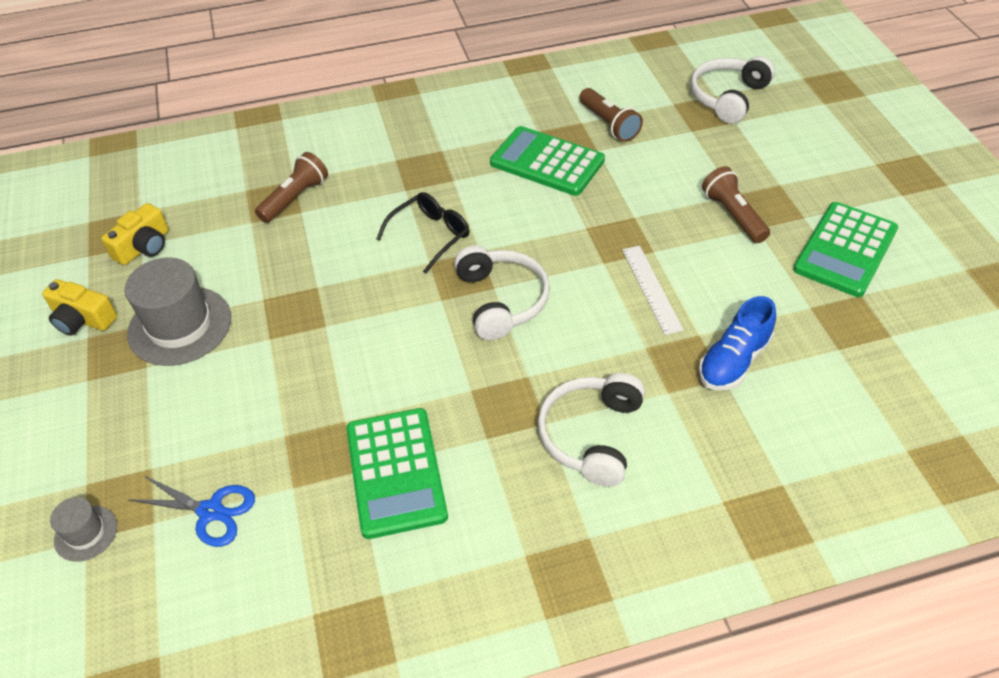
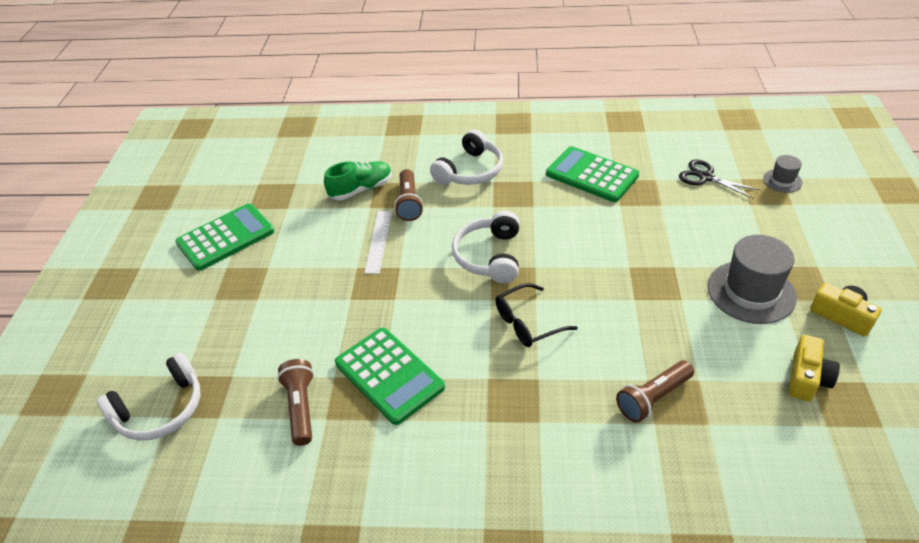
camera: 160 degrees left, 5 degrees down
yellow camera [101,203,169,265] -> yellow camera turned 150 degrees clockwise [789,335,840,401]
blue scissors [128,475,255,547] -> black scissors [679,159,760,199]
green calculator [346,408,448,539] -> green calculator turned 60 degrees counterclockwise [546,146,639,202]
blue shoe [699,296,776,390] -> green shoe [324,161,392,201]
brown flashlight [702,166,770,243] -> brown flashlight moved to [394,169,423,221]

